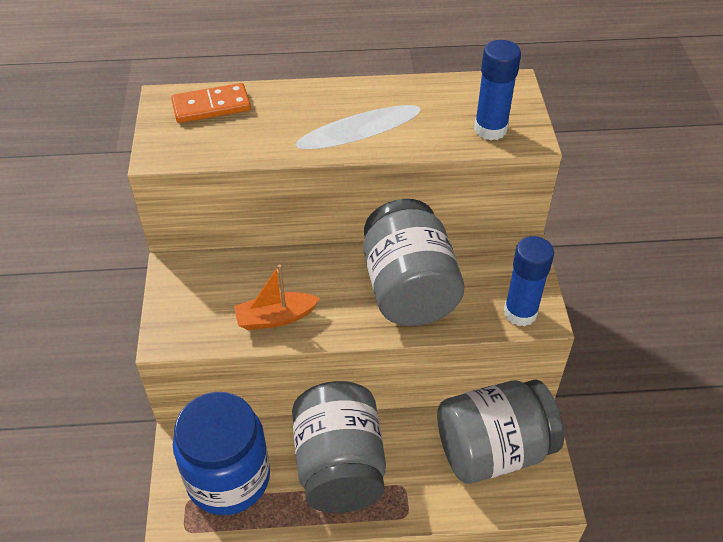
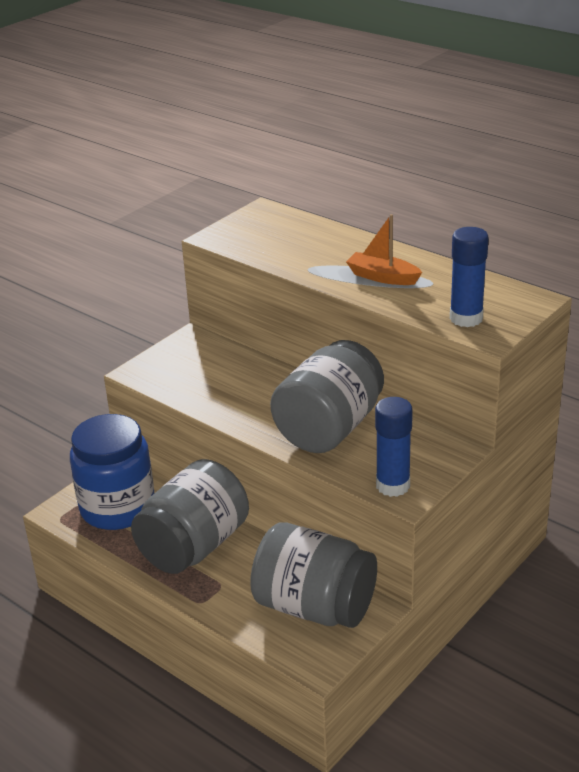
camera: 45 degrees right, 15 degrees down
orange domino [171,83,251,123] -> none
orange boat [234,265,320,330] -> orange boat moved to [346,214,422,285]

